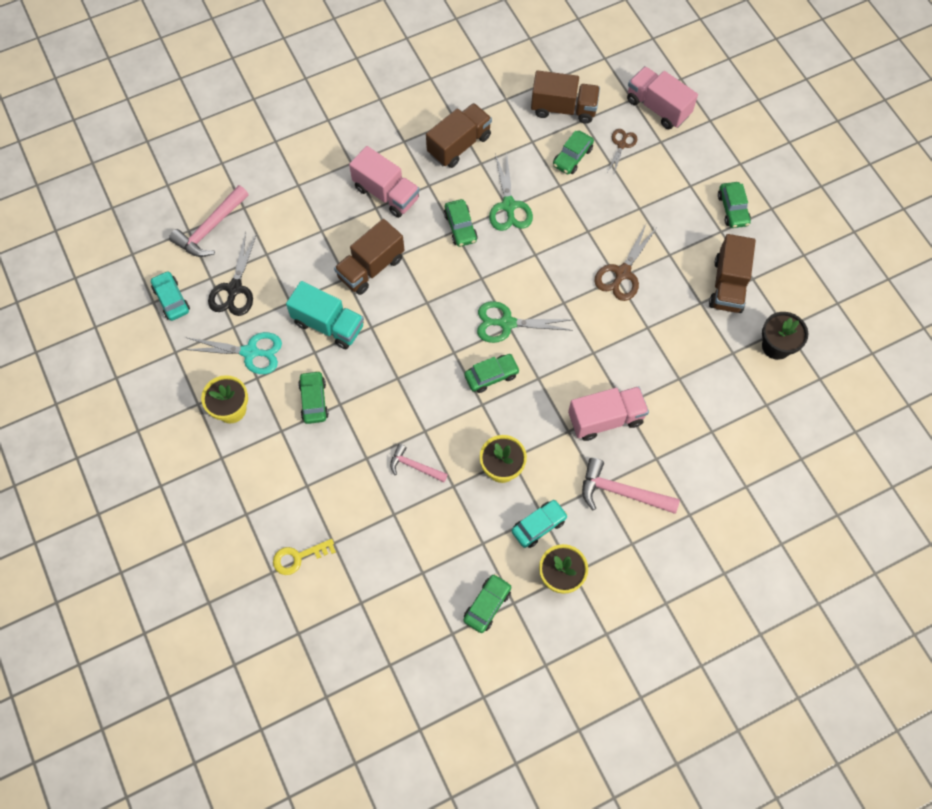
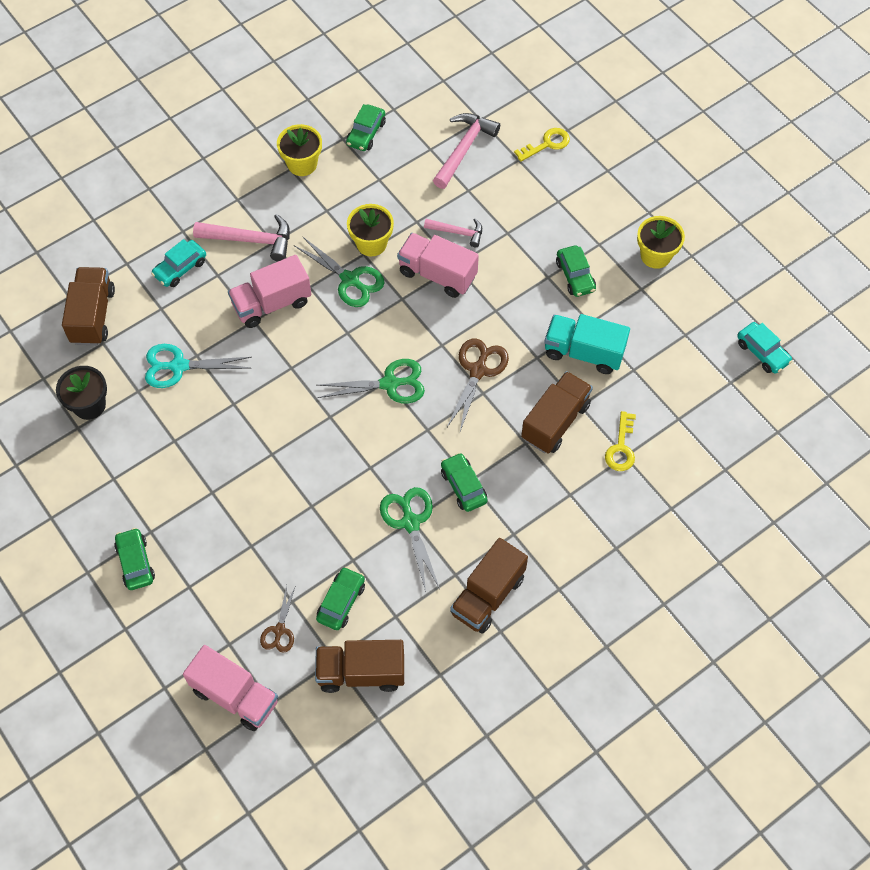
camera: 170 degrees right, 5 degrees down
pink hammer [169,185,249,257] -> pink hammer moved to [433,113,500,189]
turquoise scissors [184,332,282,374] -> turquoise scissors moved to [145,344,251,388]
black scissors [208,232,257,316] -> none
pink truck [349,146,420,218] -> pink truck moved to [397,233,479,298]
green car [464,354,520,393] -> none
turquoise car [512,500,568,548] -> turquoise car moved to [151,239,206,287]
brown scissors [594,222,658,301] -> brown scissors moved to [447,339,509,431]
brown truck [709,234,756,313] -> brown truck moved to [62,267,115,345]
none -> green scissors [295,236,385,307]
none -> yellow key [605,411,636,471]

